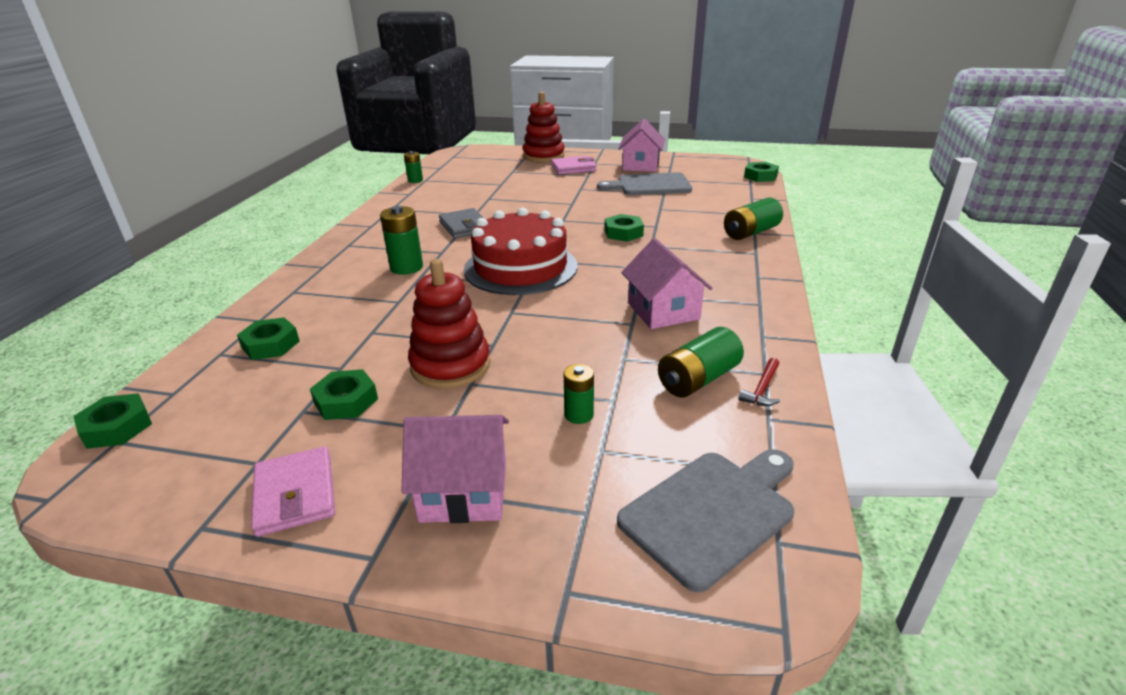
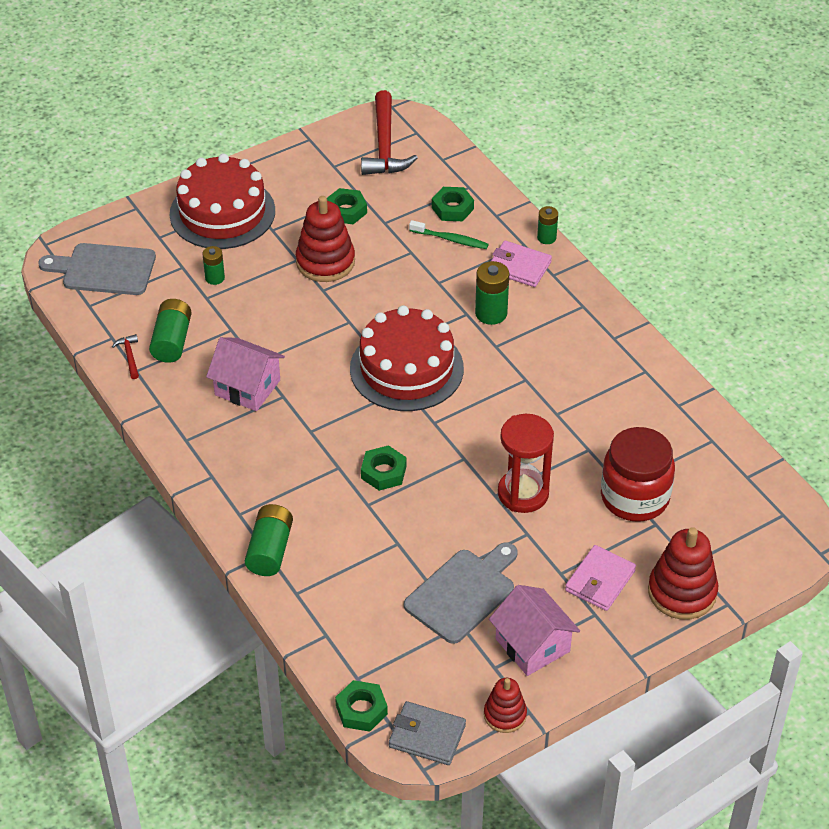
camera: 135 degrees right, 15 degrees up
green nut [73,393,152,449] -> none
pink wallet [251,446,335,537] -> pink wallet moved to [491,241,552,287]
pink house [401,415,509,523] -> red cake [170,154,275,249]
green battery [404,151,423,183] -> green battery moved to [537,206,558,244]
grey wallet [439,208,484,238] -> grey wallet moved to [389,701,466,765]
grey cutting board [617,449,794,592] -> grey cutting board turned 90 degrees clockwise [38,243,156,295]
none -> red hammer [361,90,418,175]
none -> green toothbrush [409,220,489,249]
none -> red stacking toy [484,678,527,733]
none -> red hourglass [498,414,554,513]
none -> red jar [601,427,675,522]

